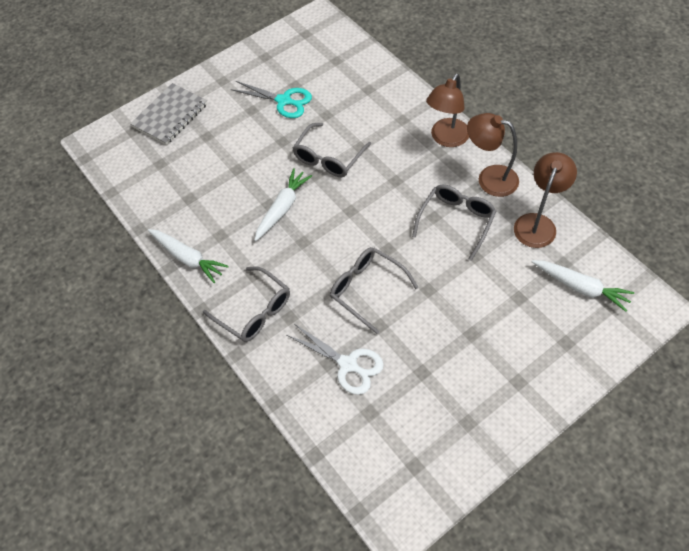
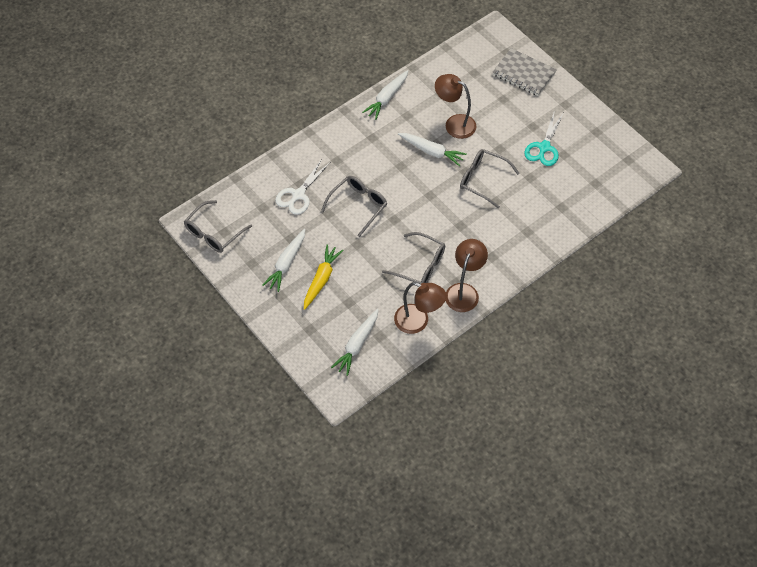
camera: 85 degrees right, 0 degrees up
grey glasses [203,266,290,342] -> grey glasses moved to [184,200,252,253]
brown lamp [426,74,469,147] -> brown lamp moved to [435,74,476,139]
none -> white carrot [262,229,305,292]
none -> yellow carrot [304,244,344,310]

